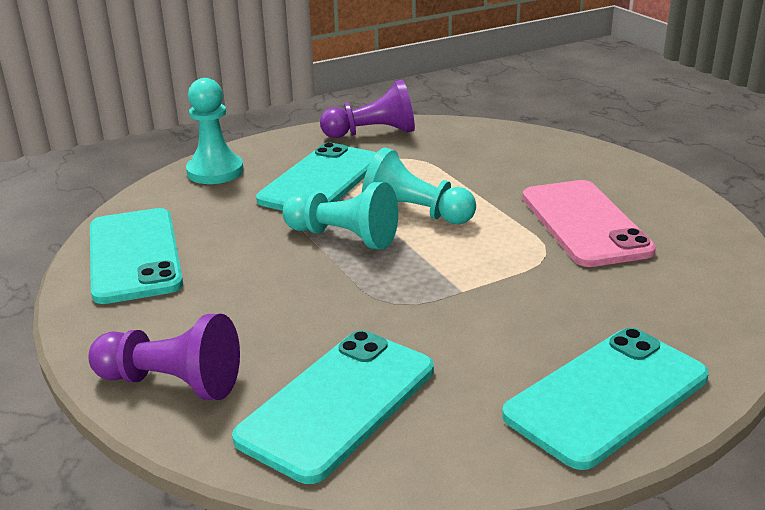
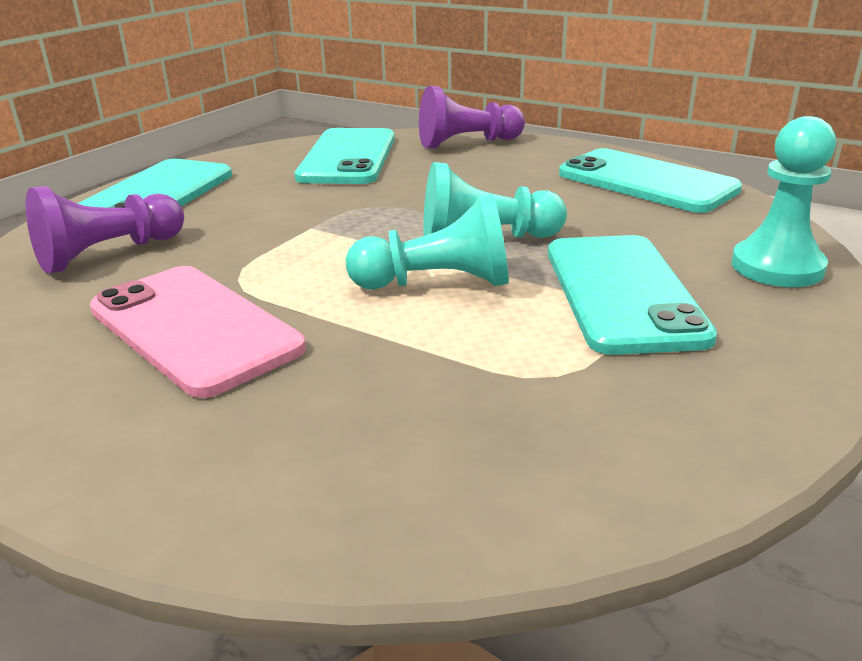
camera: 150 degrees right, 0 degrees up
purple pawn [320,80,415,138] -> purple pawn moved to [26,186,184,274]

